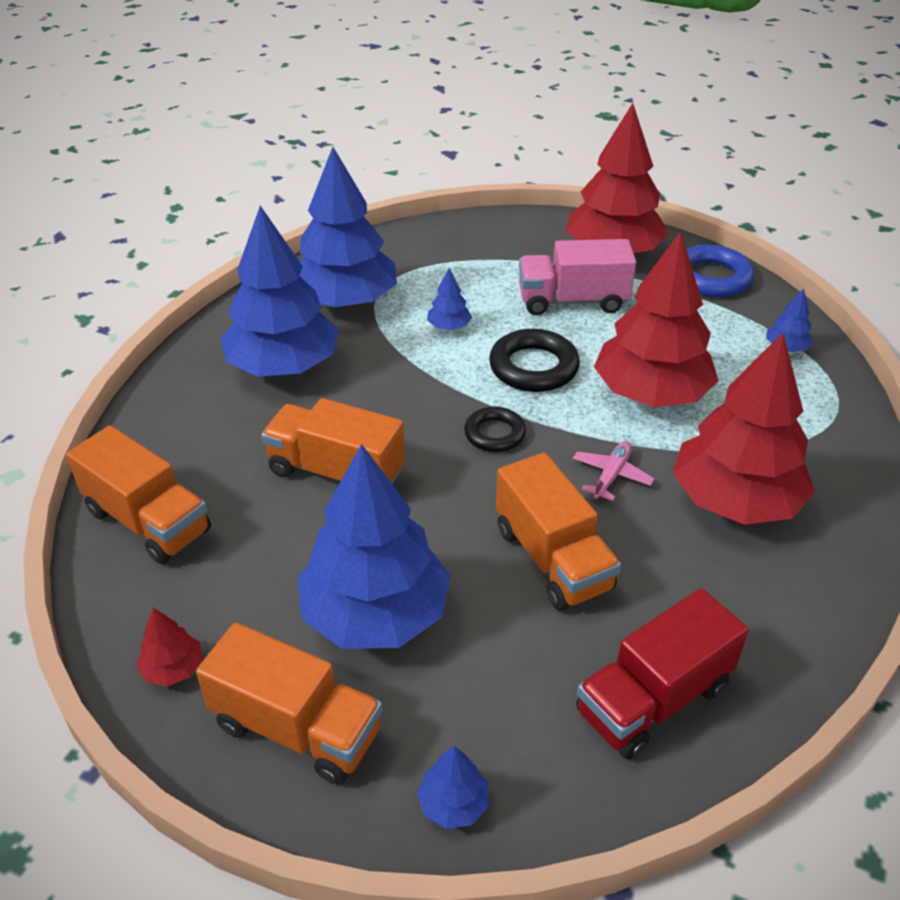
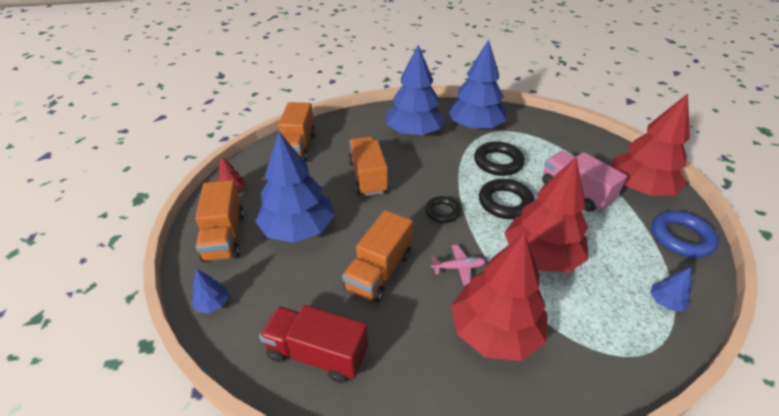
camera: 55 degrees right, 0 degrees up
blue tree [427,268,472,330] -> black ring [474,141,525,176]

